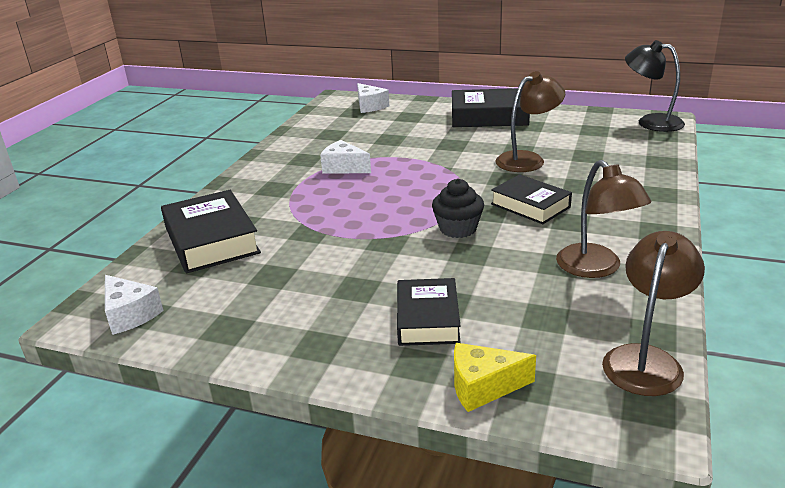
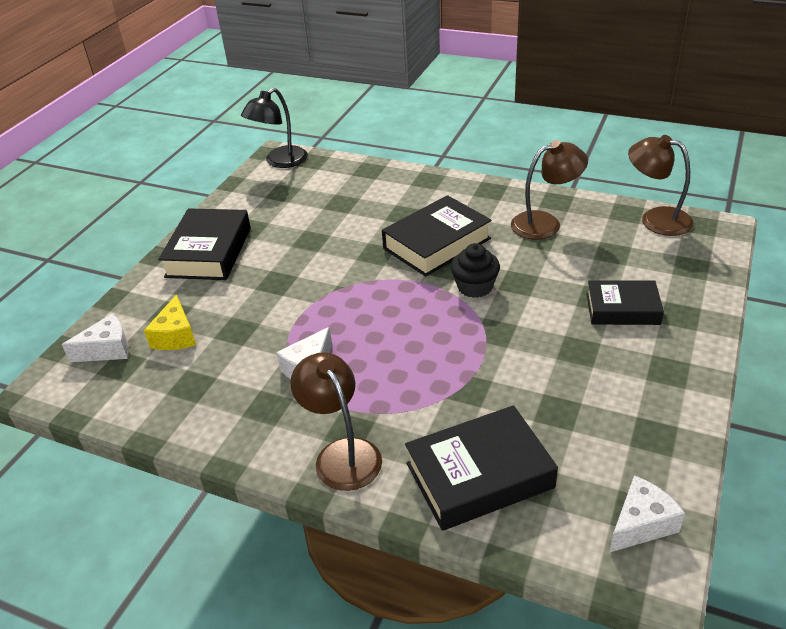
camera: 85 degrees left, 10 degrees up
yellow cheese [454,343,536,412] -> yellow cheese moved to [144,295,196,350]
black book [491,174,572,224] -> black book [382,195,492,277], size x1.50
brown lamp [495,71,565,172] -> brown lamp moved to [290,352,382,491]

